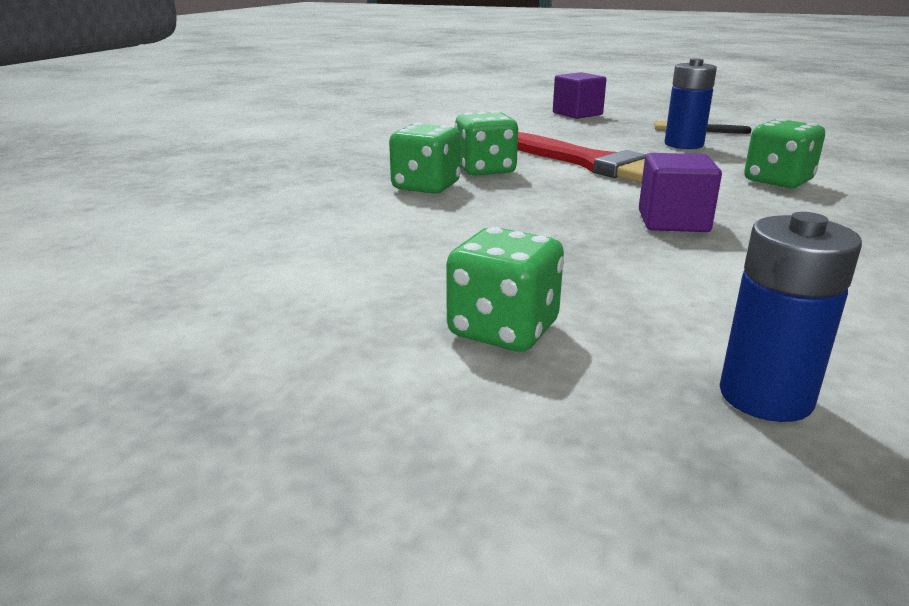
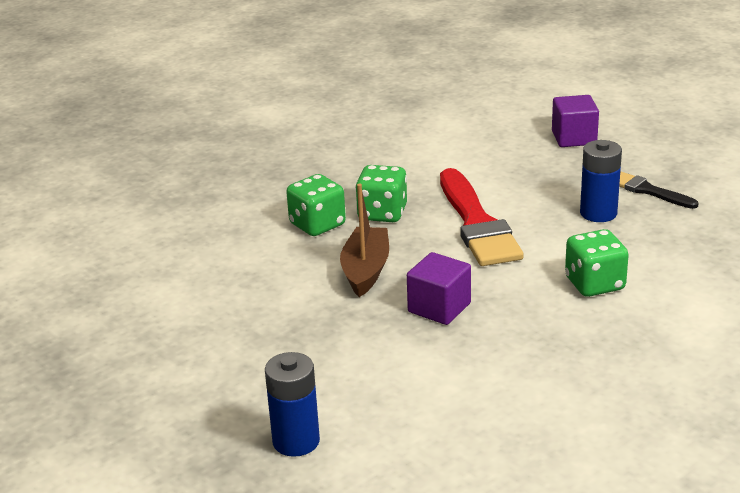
camera: 30 degrees right, 5 degrees up
green dice [446,227,564,351] -> none
none -> brown boat [340,184,389,297]

